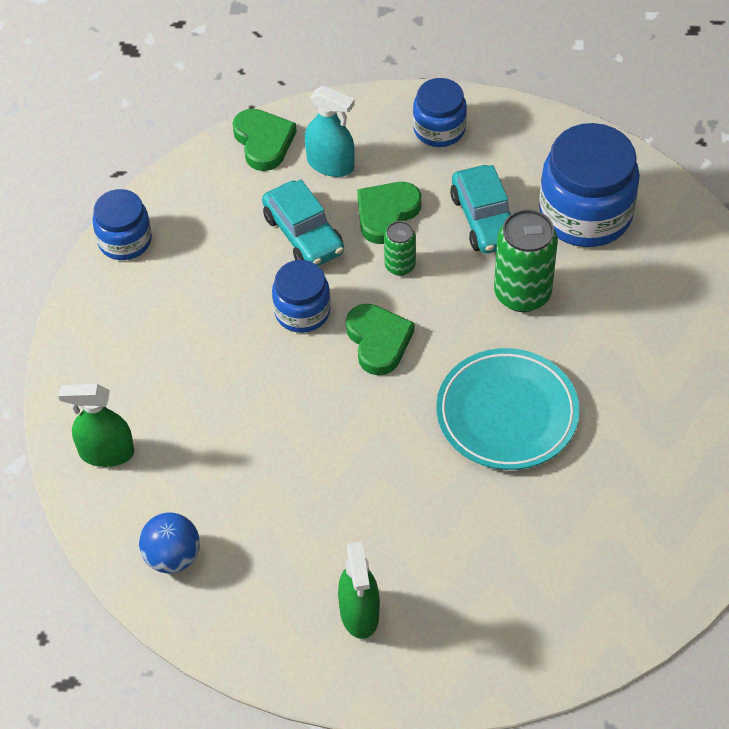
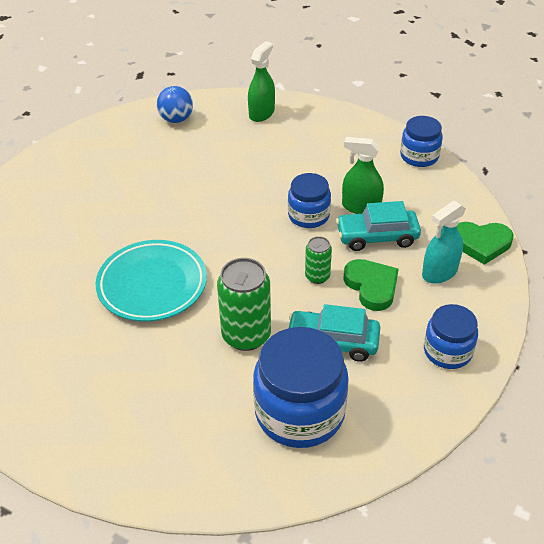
camera: 115 degrees right, 10 degrees down
green spray bottle [338,542,380,639] -> green spray bottle moved to [342,137,384,214]
green heart [346,304,414,375] -> none

